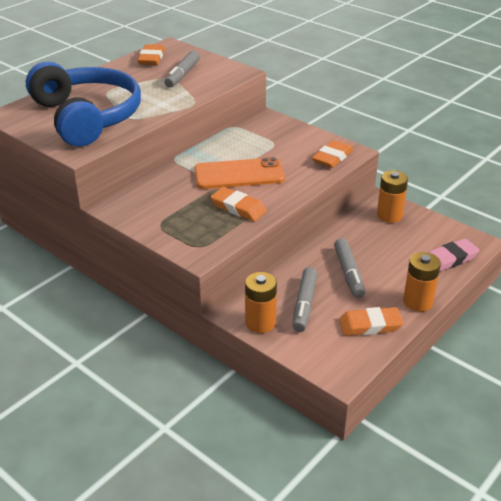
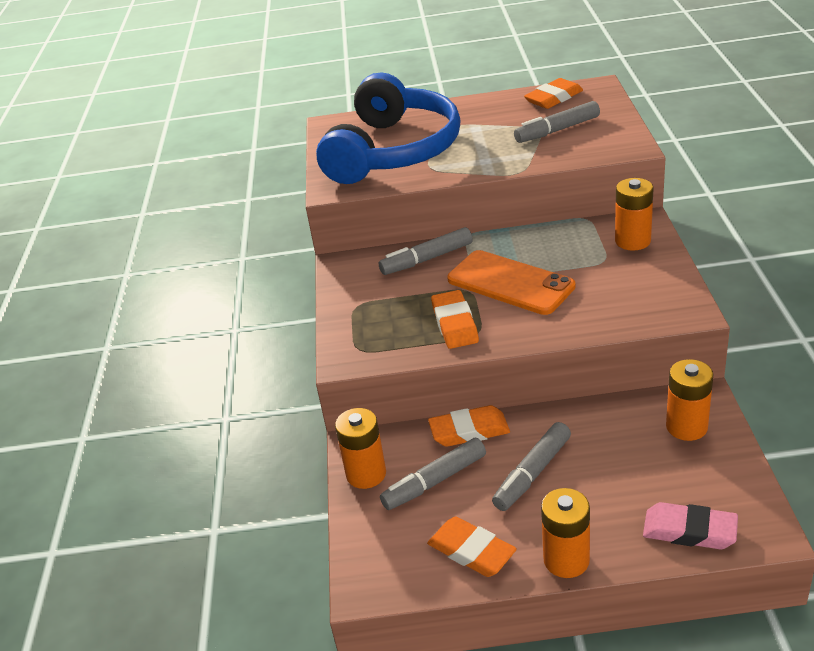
camera: 50 degrees right, 0 degrees up
orange eraser [312,140,353,168] -> orange eraser moved to [428,405,510,447]
none -> grey marker [379,227,473,275]
none -> orange battery [615,178,654,251]

